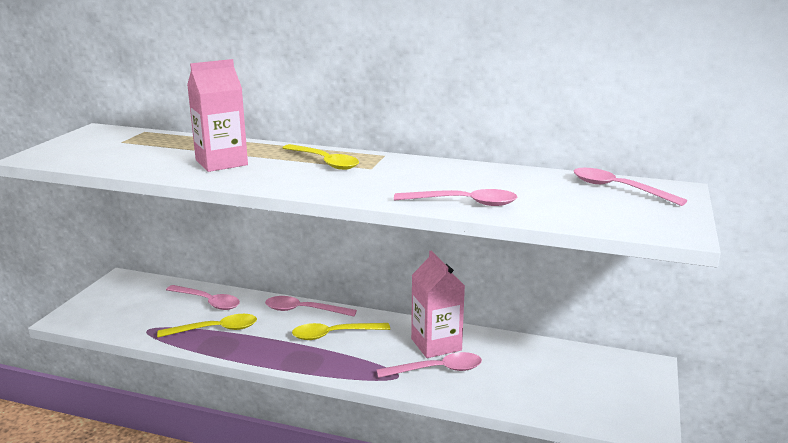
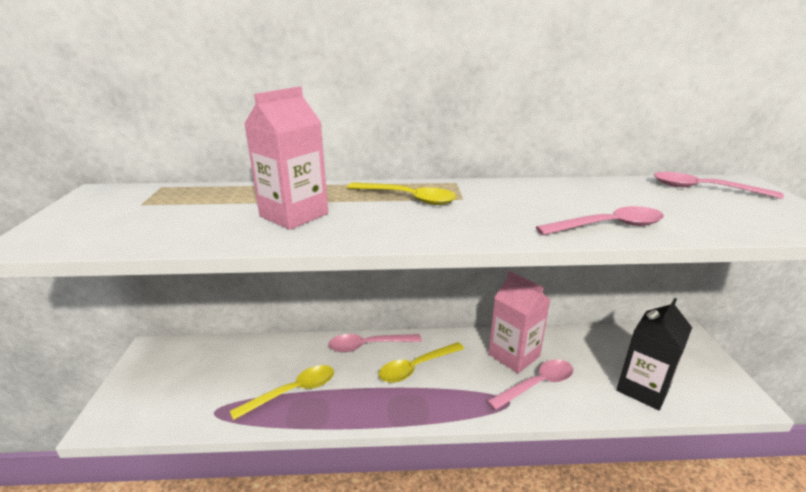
camera: 20 degrees left, 5 degrees up
pink spoon [166,285,240,310] -> none
none -> black carton [616,298,692,410]

